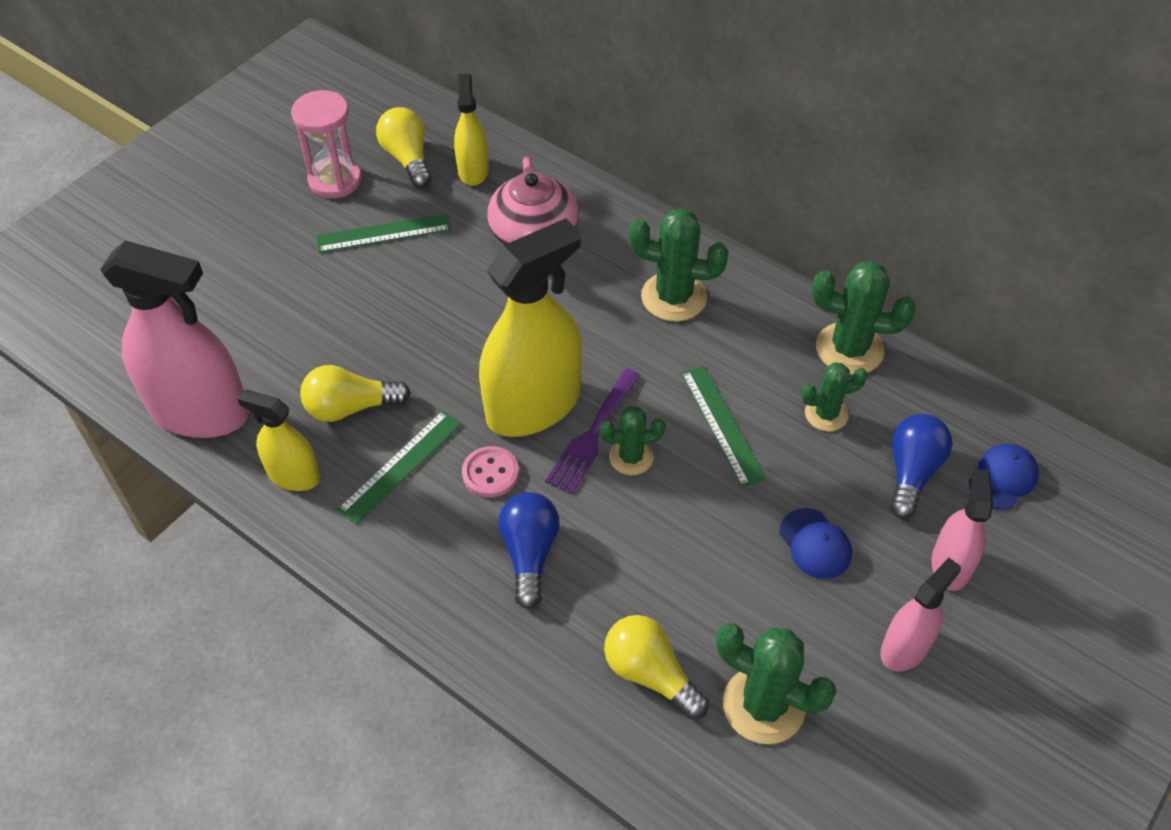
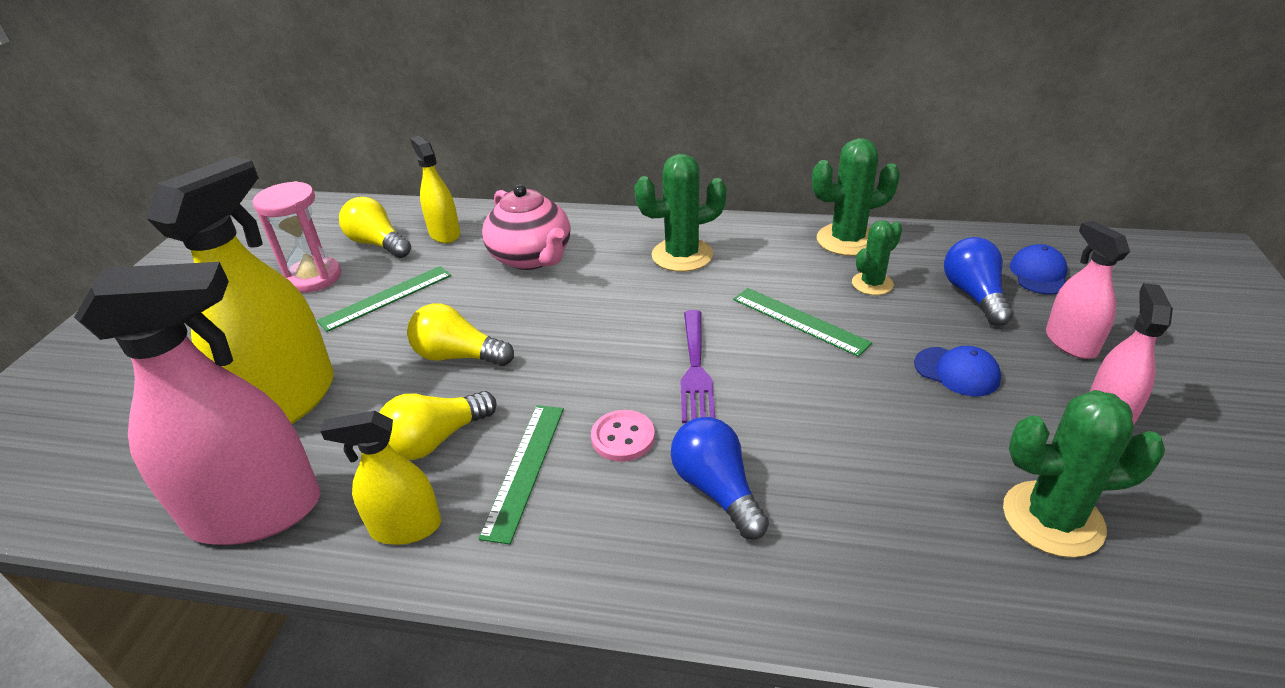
camera: 25 degrees left, 15 degrees down
yellow spray bottle [479,218,582,437] -> yellow spray bottle moved to [146,156,334,424]
green cactus [600,406,666,475] -> none
yellow light bulb [604,615,709,720] -> yellow light bulb moved to [407,303,514,366]

